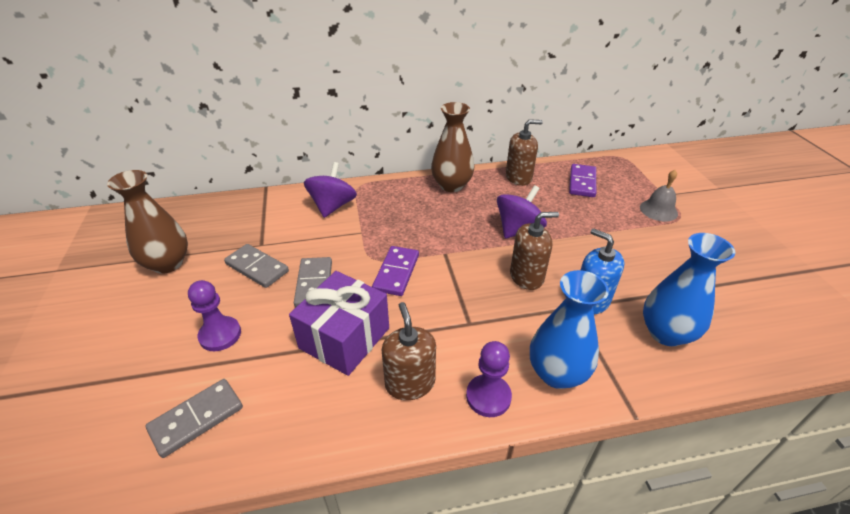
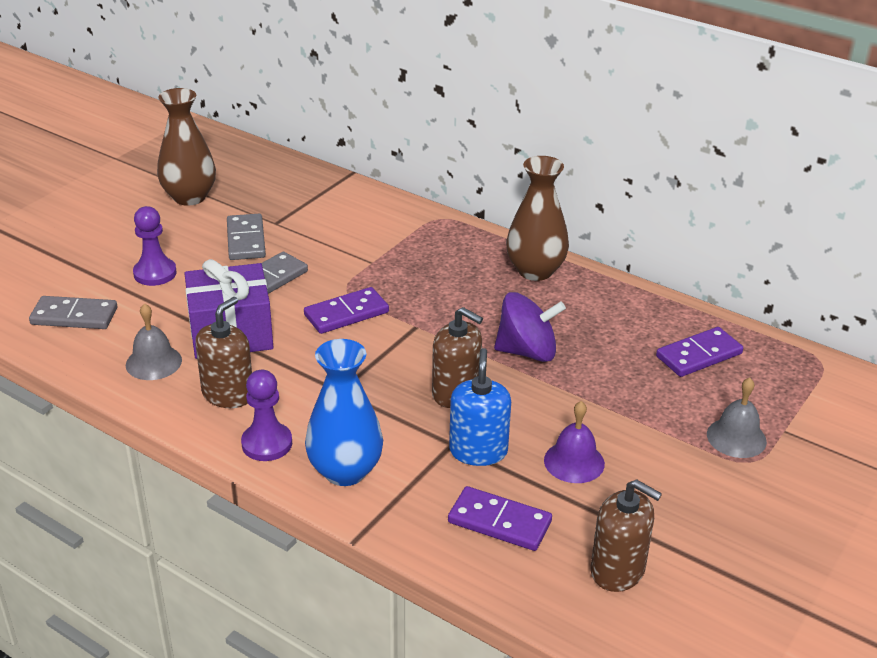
camera: 45 degrees right, 5 degrees down
purple spinning top [304,162,357,218] -> none
brown soap dispenser [506,119,543,186] -> brown soap dispenser moved to [591,479,662,592]
blue vase [643,233,735,346] -> purple domino [448,486,552,551]
none -> grey bell [126,303,182,380]
none -> purple bell [544,401,605,483]

